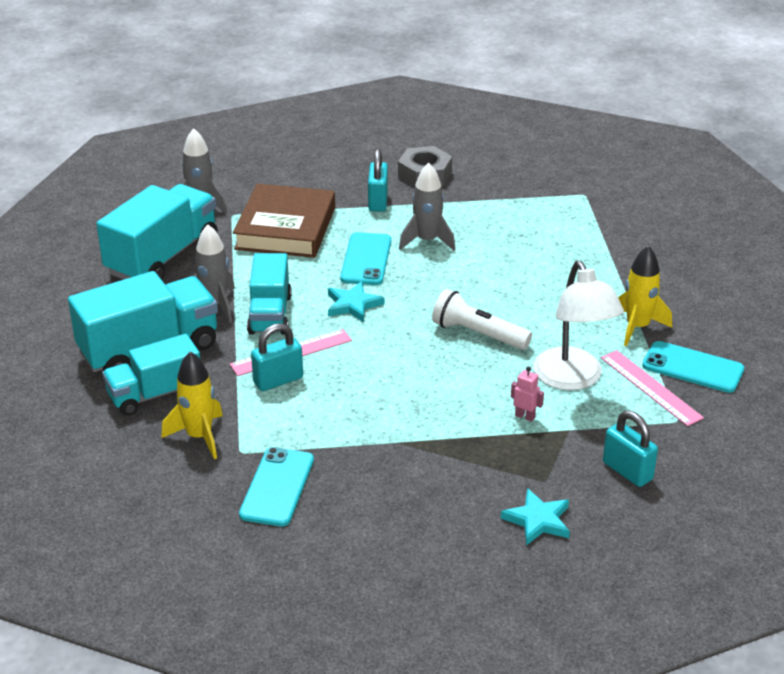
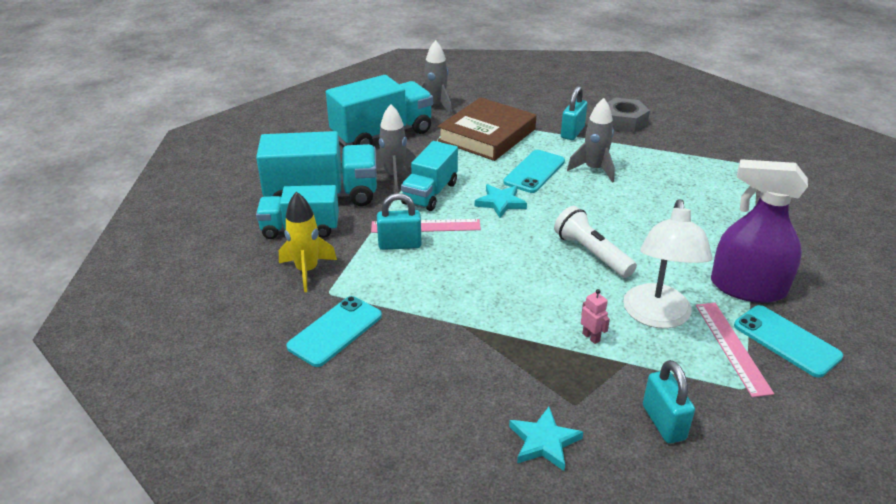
camera: 25 degrees right, 0 degrees up
yellow rocket [618,245,672,346] -> purple spray bottle [711,159,808,303]

